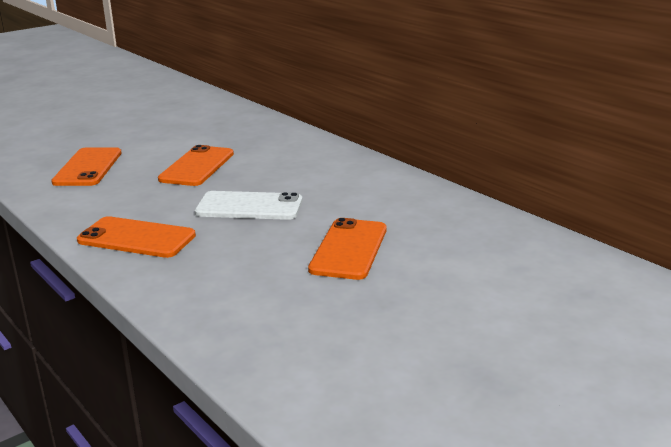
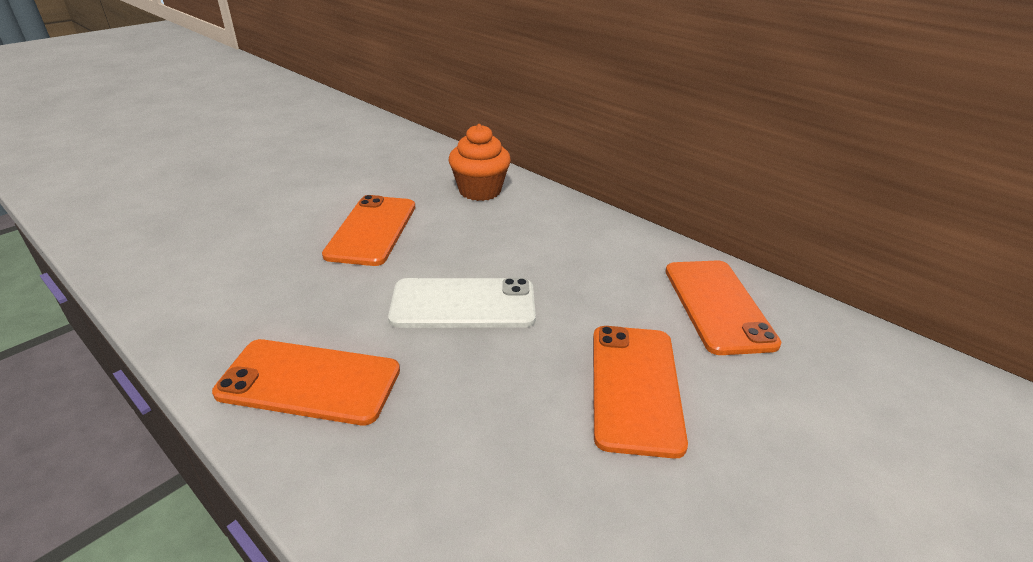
camera: 10 degrees left, 10 degrees up
orange phone [51,147,122,186] -> orange phone moved to [665,260,781,355]
none -> orange cupcake [448,124,511,201]

